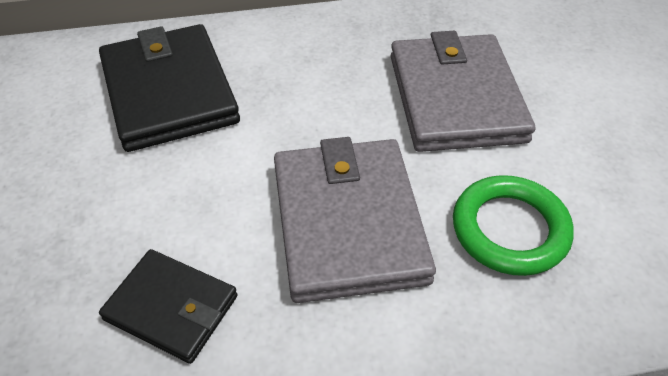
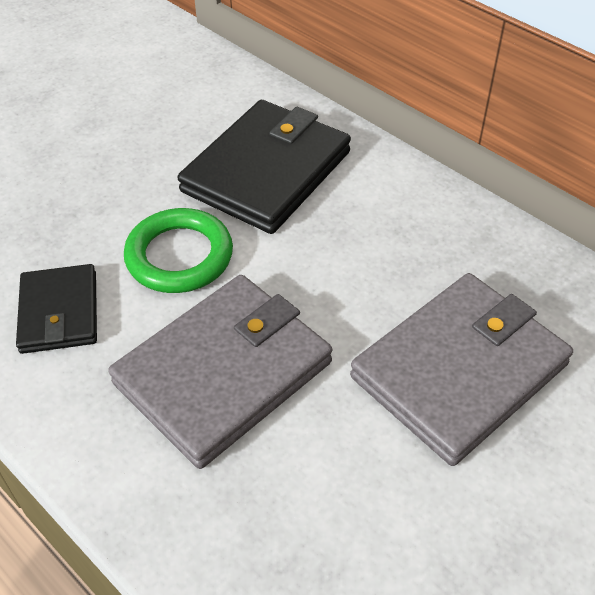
camera: 55 degrees right, 0 degrees up
green ring [453,175,574,276] -> green ring moved to [124,208,233,293]

